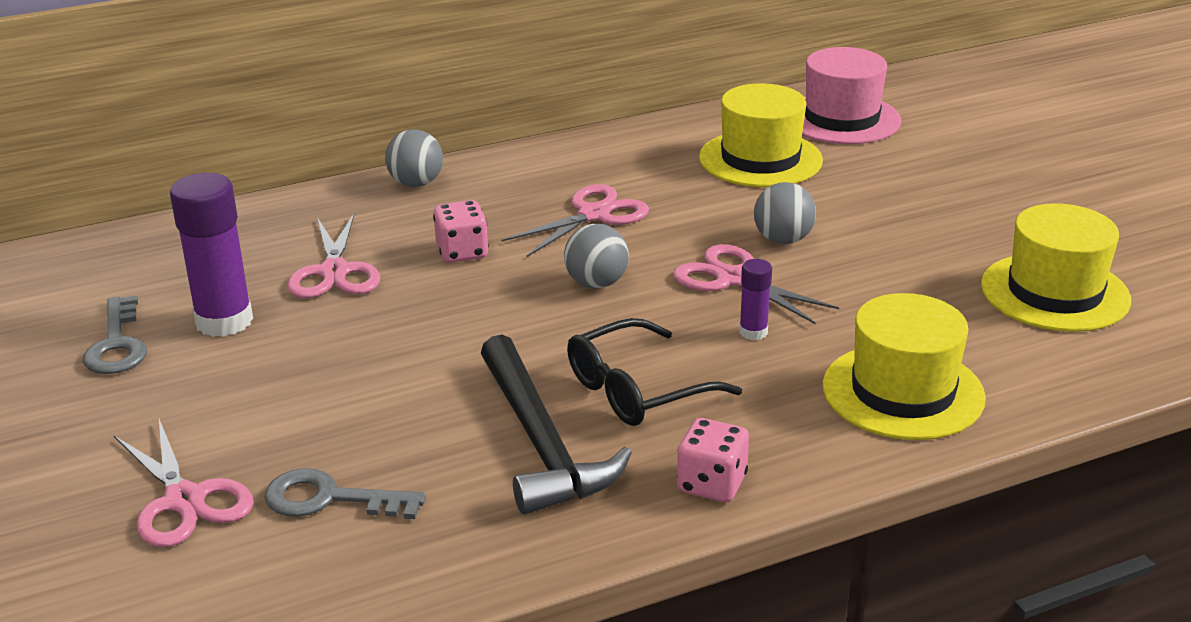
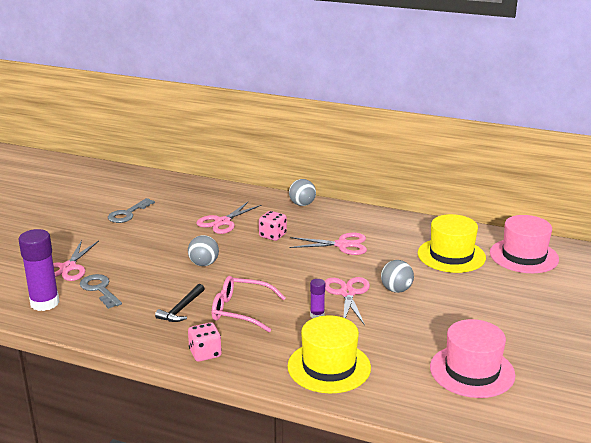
camera: 45 degrees right, 5 degrees down
purple glue stick [170,173,253,337] -> purple glue stick moved to [19,229,60,311]
black hammer [481,335,632,514] -> black hammer [155,284,205,322], size x0.55
grey ball [564,224,629,289] -> grey ball moved to [188,235,219,266]
black glasses [567,318,742,426] -> pink glasses [212,276,286,332]
yellow hat [981,203,1131,332] -> pink hat [430,319,515,398]

